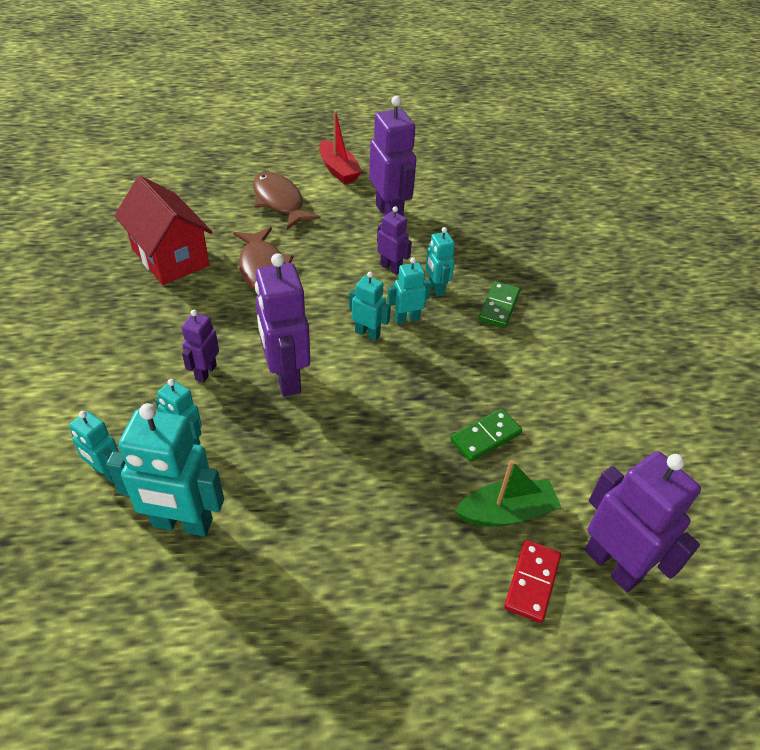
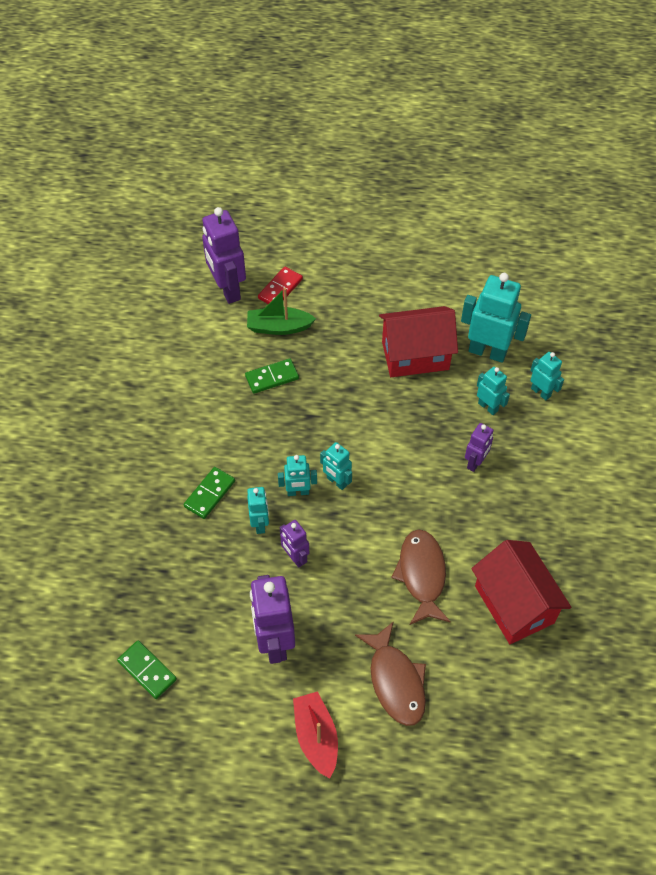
camera: 165 degrees left, 10 degrees up
purple robot [255,253,310,396] -> none
none -> green domino [117,641,177,699]
none -> red house [379,306,458,377]

